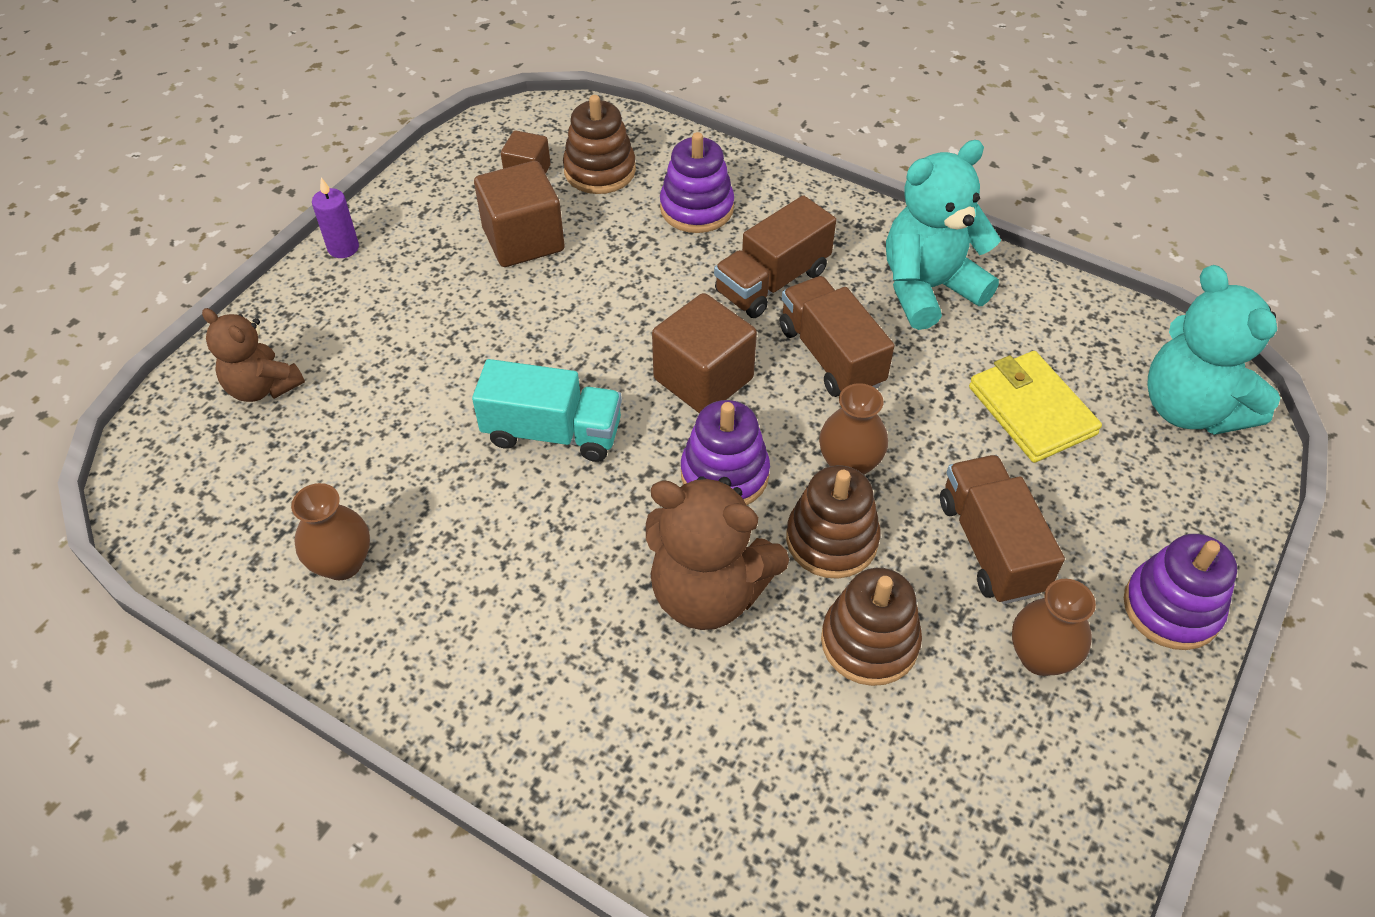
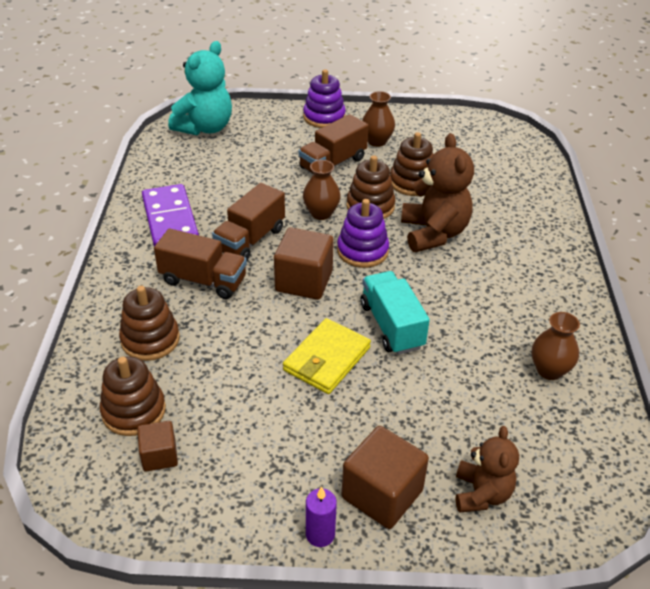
camera: 120 degrees left, 10 degrees down
brown cube [474,161,565,267] -> brown cube moved to [342,426,429,529]
purple stacking toy [660,132,734,233] -> brown stacking toy [119,286,180,361]
turquoise teddy bear [886,140,1001,330] -> purple domino [142,184,199,246]
yellow wallet [969,351,1102,463] -> yellow wallet moved to [283,318,371,394]

